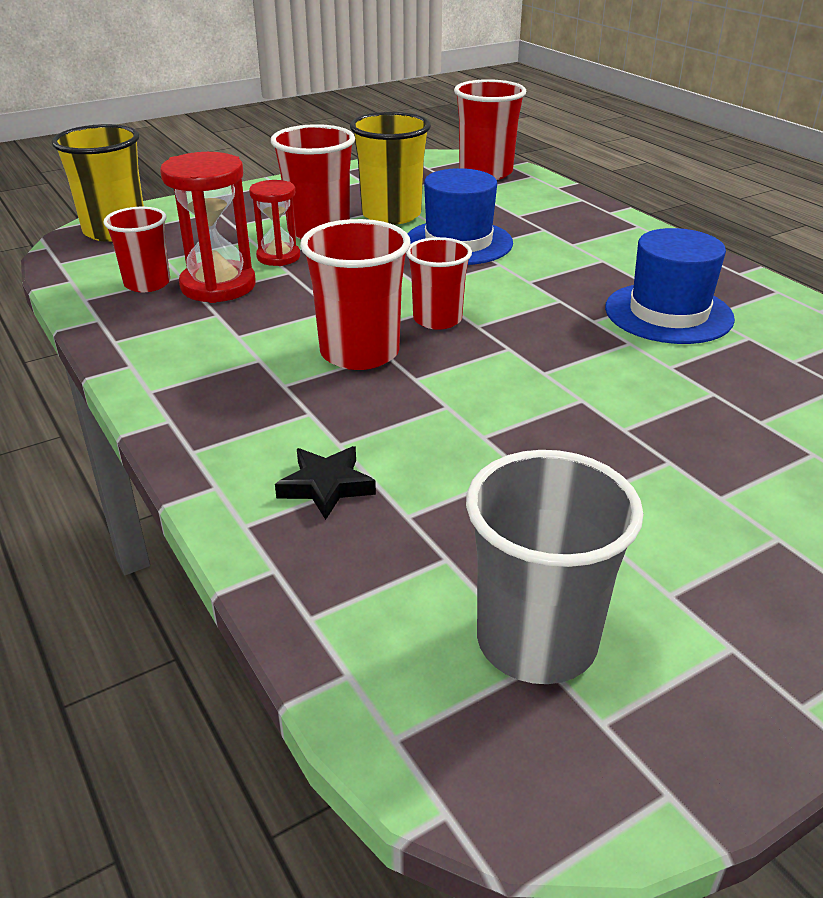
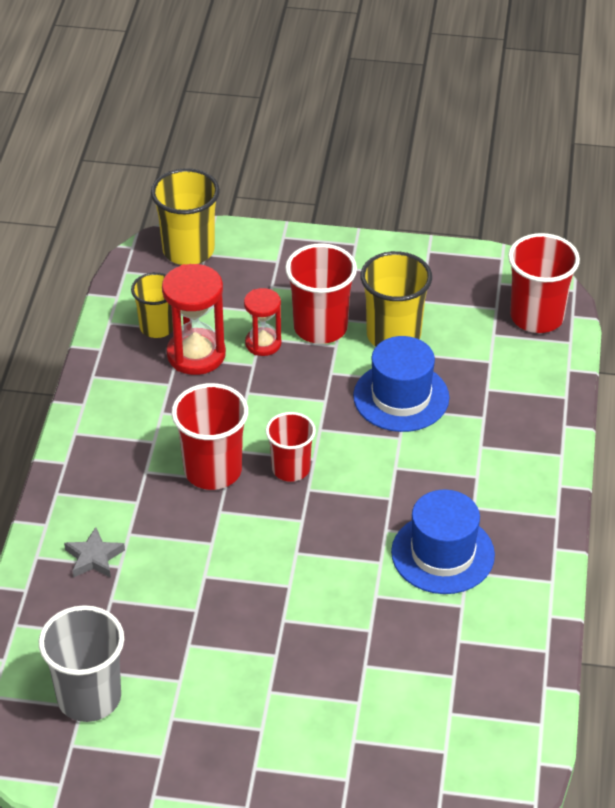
camera: 40 degrees right, 10 degrees up
red cup [103,207,170,292] -> yellow cup [131,272,173,338]
black star [275,446,376,520] -> grey star [64,527,125,578]

